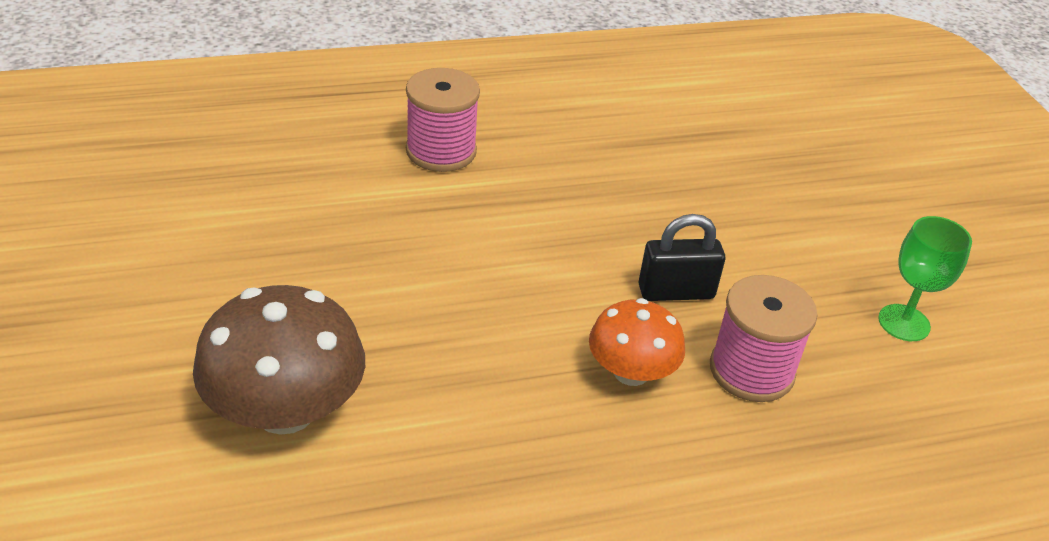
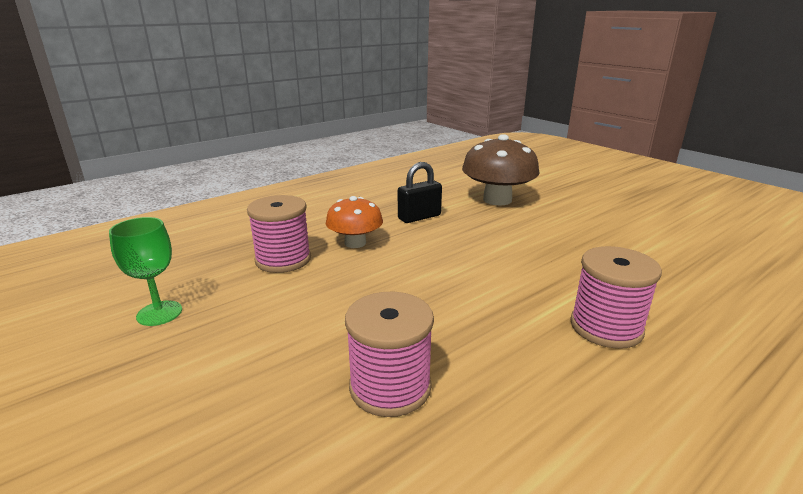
camera: 160 degrees right, 15 degrees down
black padlock [638,214,725,301] -> black padlock moved to [398,162,442,223]
none -> pink spool [345,292,434,417]

